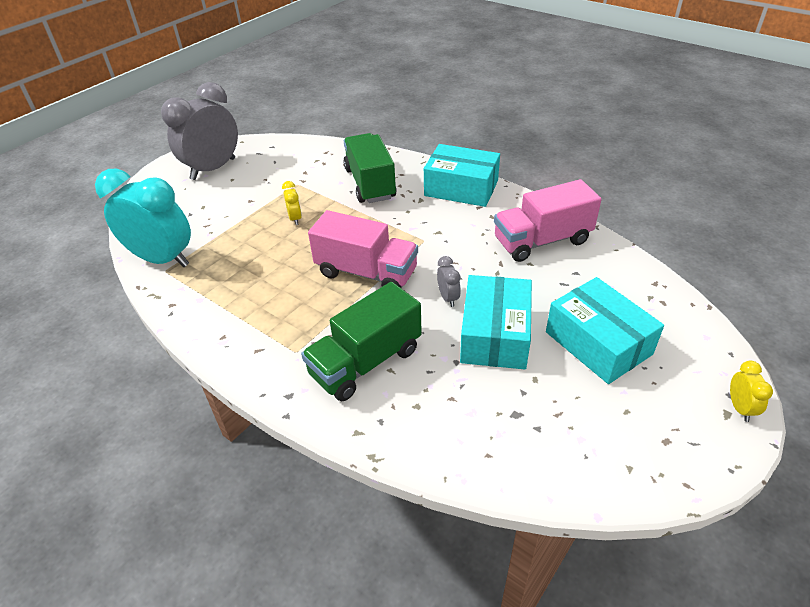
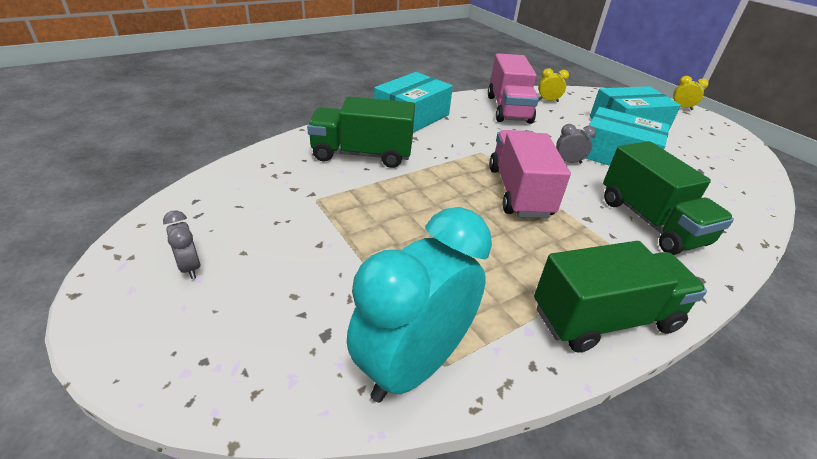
camera: 75 degrees left, 5 degrees down
grey clock [161,82,238,180] -> grey clock [163,210,200,279], size x0.41
yellow clock [282,181,302,225] -> yellow clock moved to [538,68,569,102]
pink truck [308,210,418,288] -> pink truck turned 45 degrees counterclockwise [489,130,571,218]
none -> green truck [534,241,707,353]

